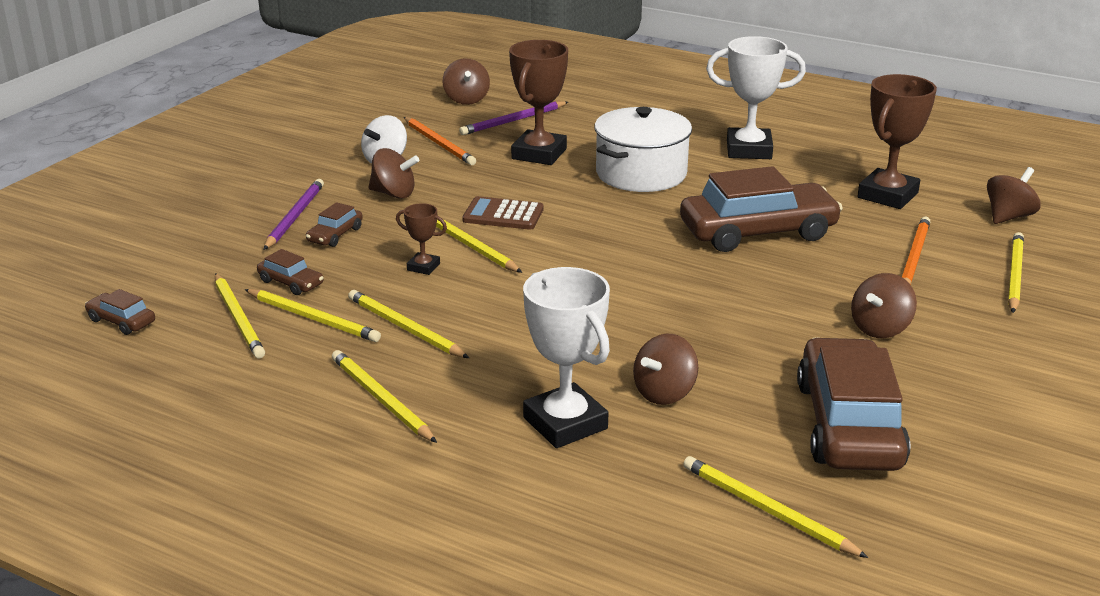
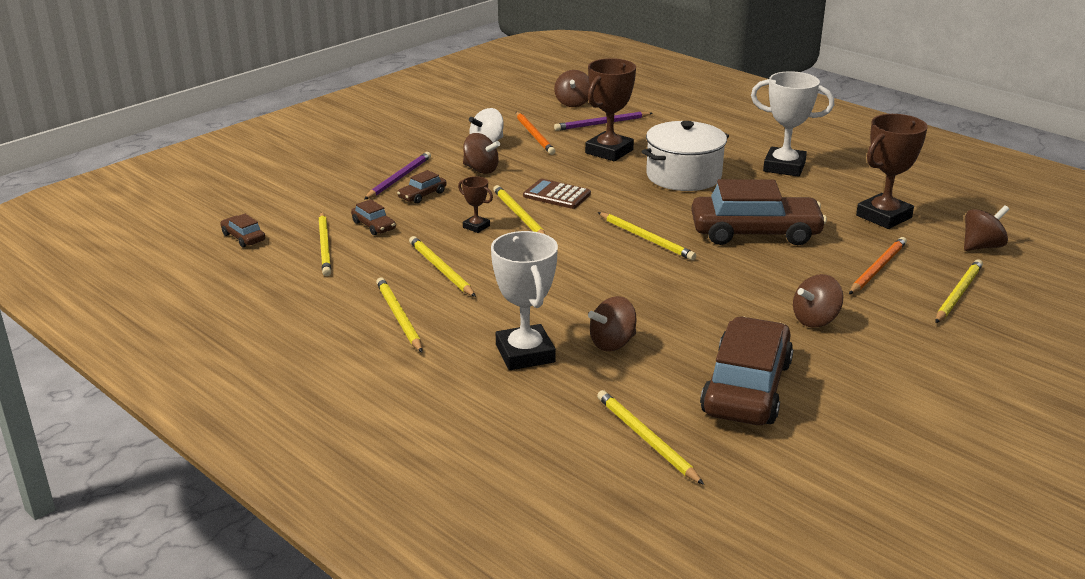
camera: 15 degrees right, 0 degrees up
yellow pencil [245,289,381,342] -> yellow pencil moved to [598,212,696,260]

